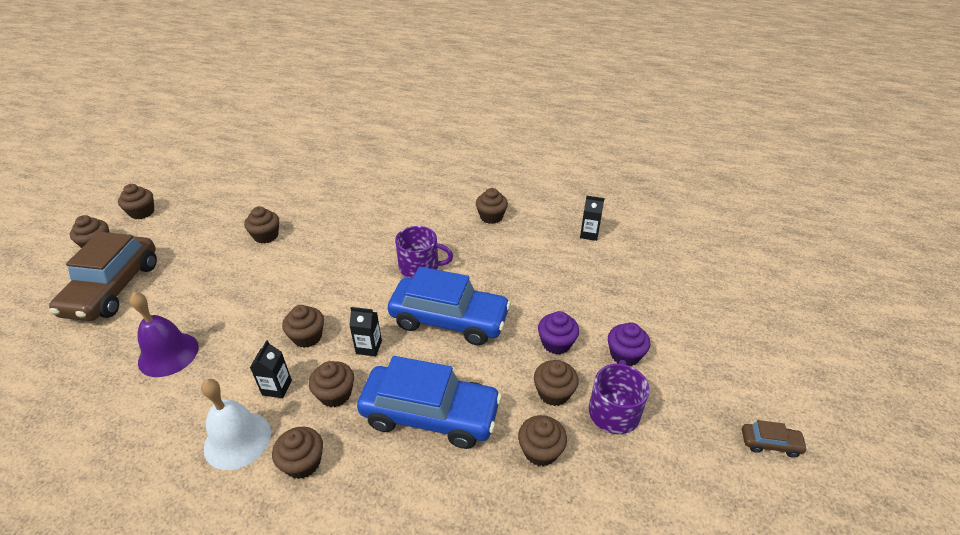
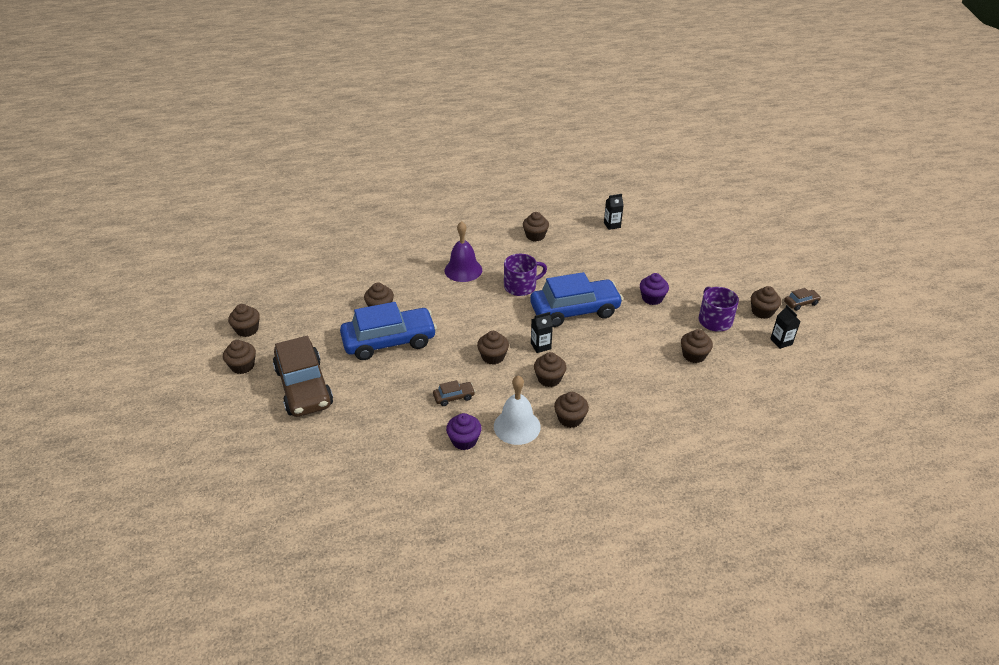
camera: 30 degrees left, 0 degrees up
purple bell [130,292,199,377] -> purple bell moved to [444,221,482,282]
black carton [250,340,292,398] -> black carton moved to [770,305,801,349]
blue car [357,356,502,449] -> blue car moved to [340,302,437,360]
brown cupcake [534,360,579,406] -> brown cupcake moved to [751,286,781,319]
purple cupcake [608,322,651,366] -> purple cupcake moved to [446,413,482,450]
none -> brown car [433,380,475,406]

